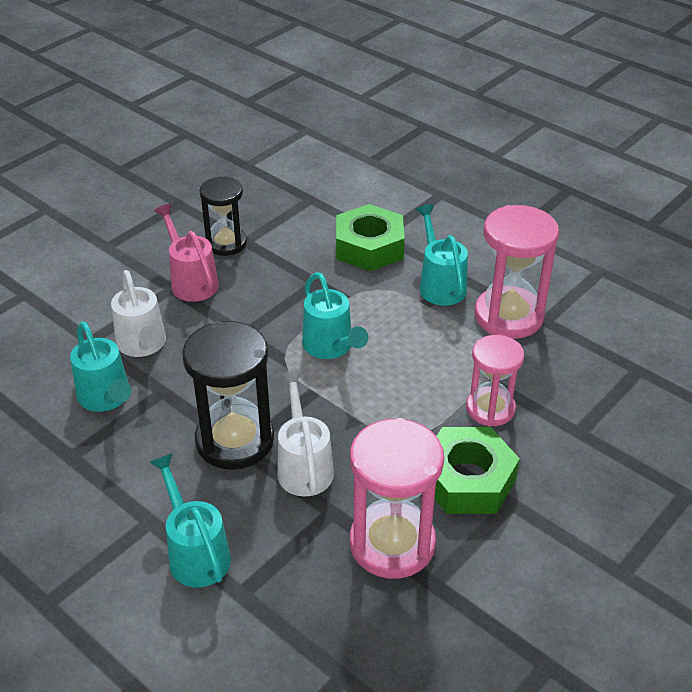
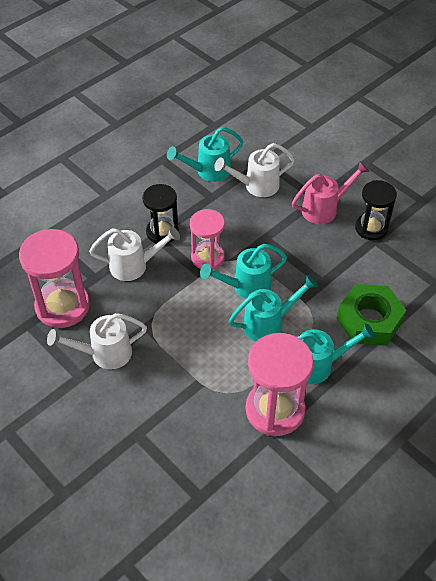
camera: 95 degrees right, 10 degrees up
turquoise watering can [150,453,231,588] -> turquoise watering can moved to [229,275,318,342]
black hourglass [182,321,274,470] -> black hourglass [143,184,179,244], size x0.64
green nut [435,427,520,514] -> white watering can [47,313,147,370]
pink hourglass [466,335,524,427] -> pink hourglass moved to [190,209,225,270]

